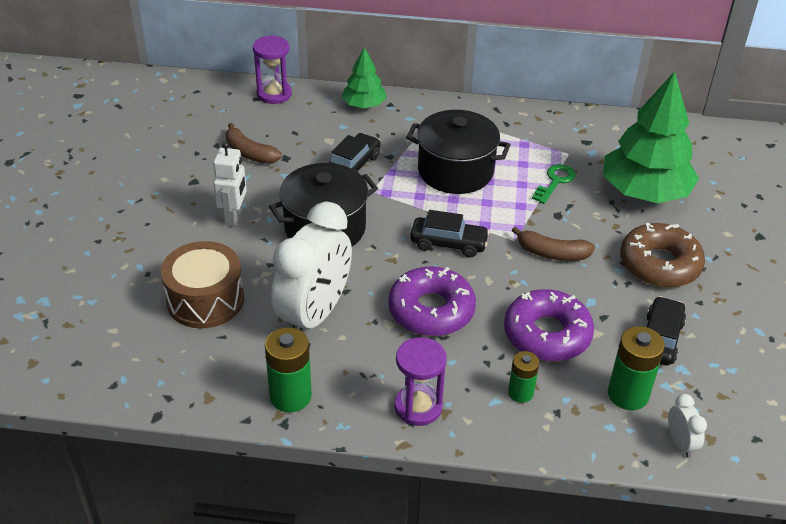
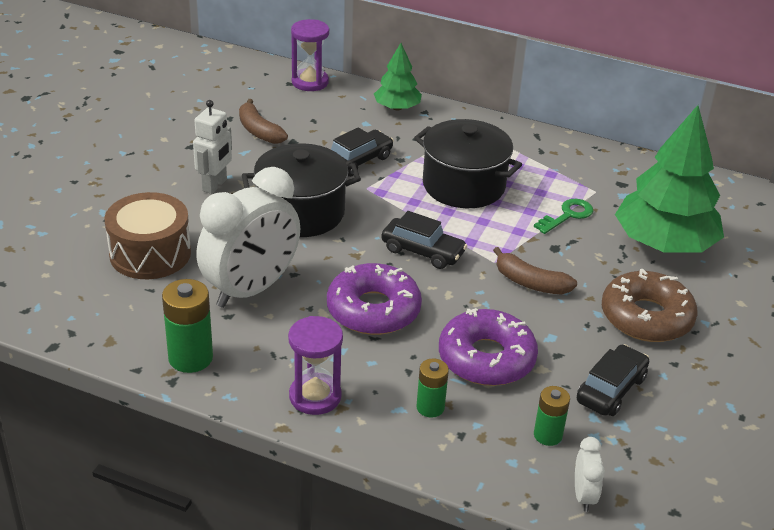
camera: 15 degrees right, 5 degrees down
green battery [608,326,665,410] -> green battery [534,386,570,446], size x0.62

